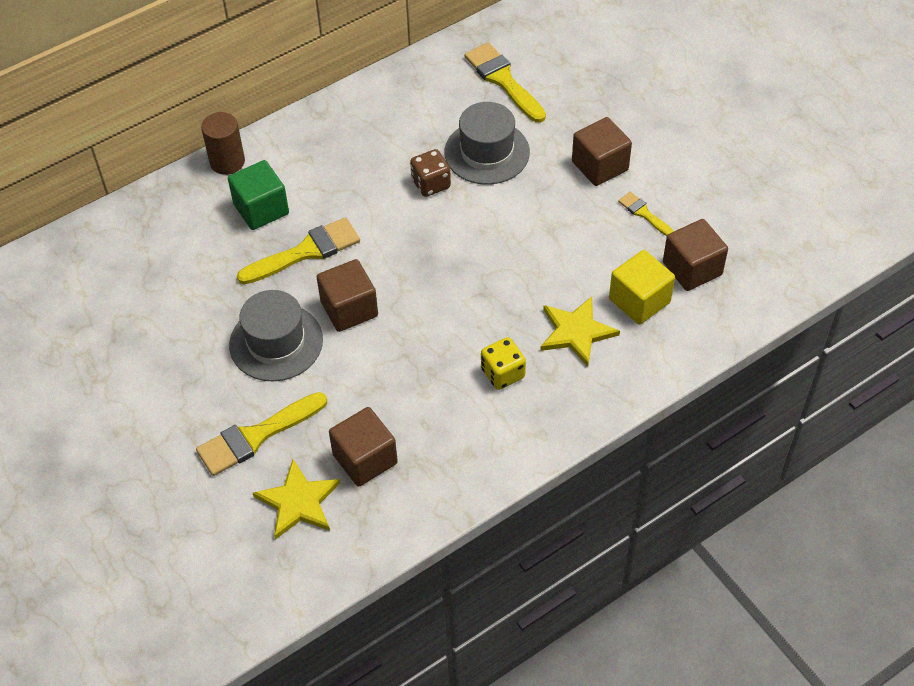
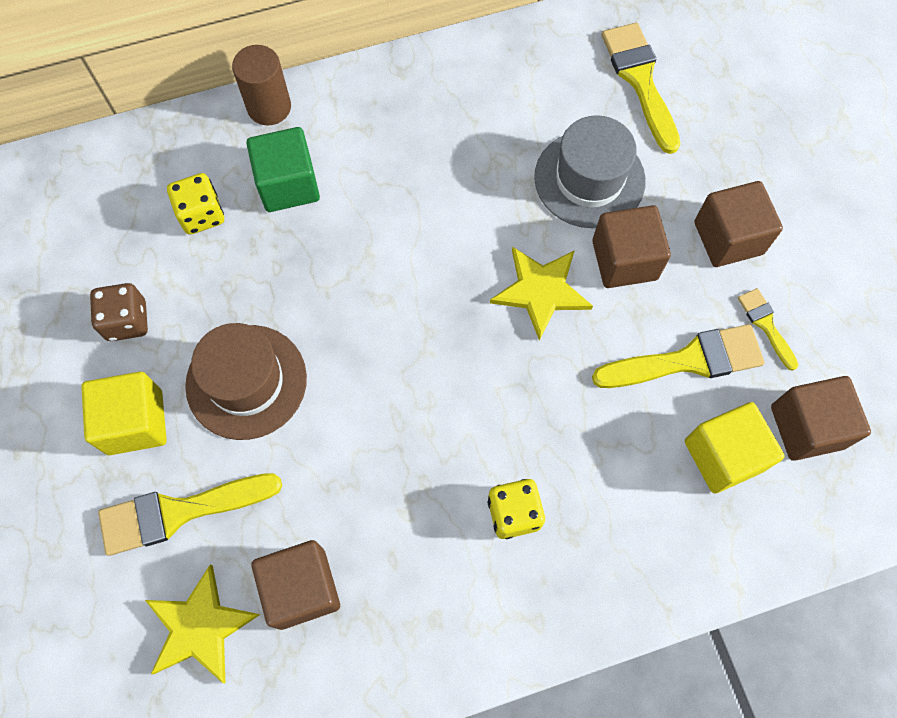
camera: 15 degrees right, 15 degrees up
grey hat [229,290,323,382] -> brown hat [185,323,307,440]
yellow brush [237,217,360,284] -> yellow brush moved to [592,324,765,388]
brown cube [317,259,378,332] -> brown cube moved to [592,205,671,288]
brown dice [410,149,451,197] -> brown dice moved to [90,283,148,341]
yellow star [540,296,620,367] -> yellow star moved to [490,247,593,341]
none -> yellow cube [81,372,167,455]
none -> yellow dice [167,173,224,235]

